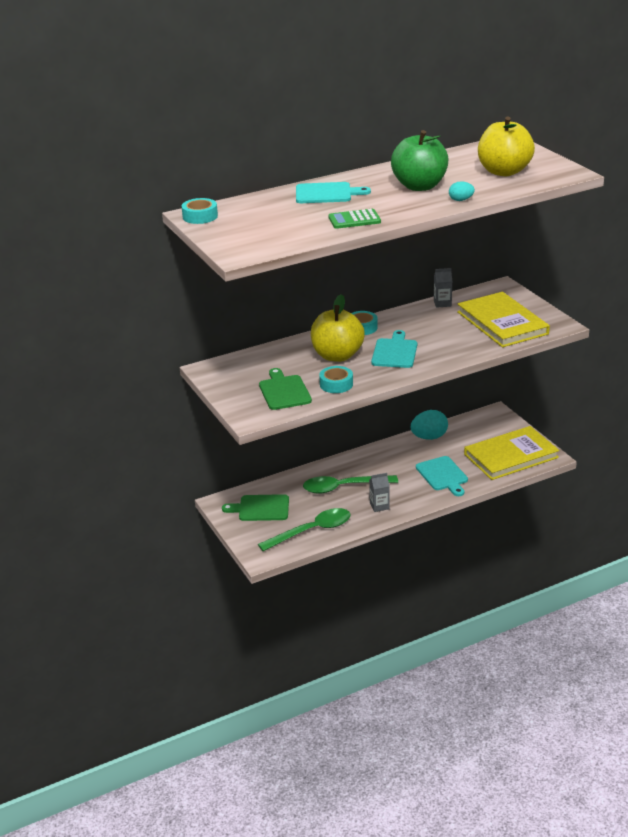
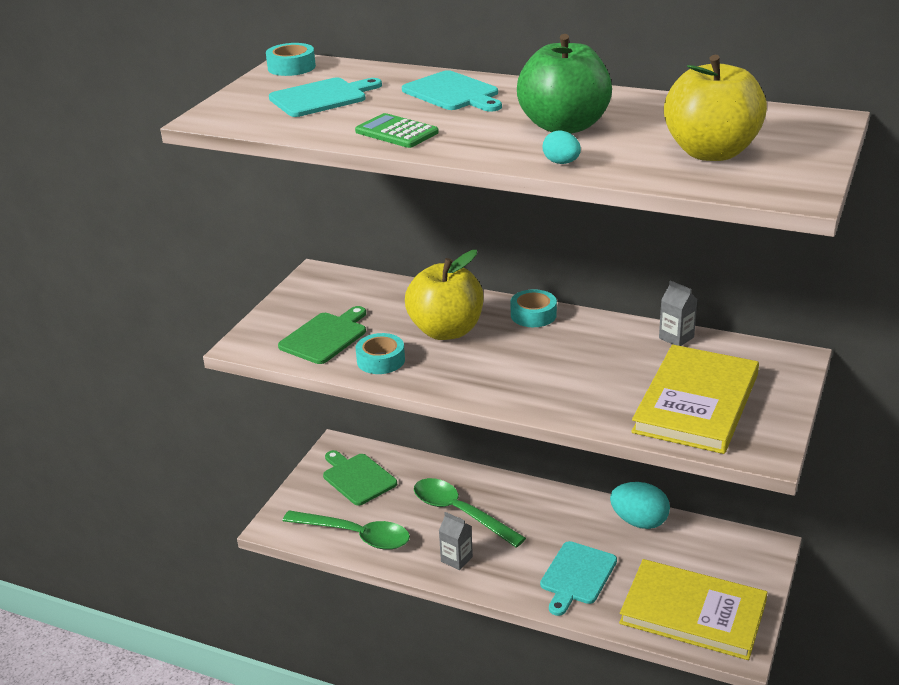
camera: 50 degrees right, 0 degrees up
turquoise cutting board [371,330,417,368] -> turquoise cutting board moved to [269,78,382,117]

